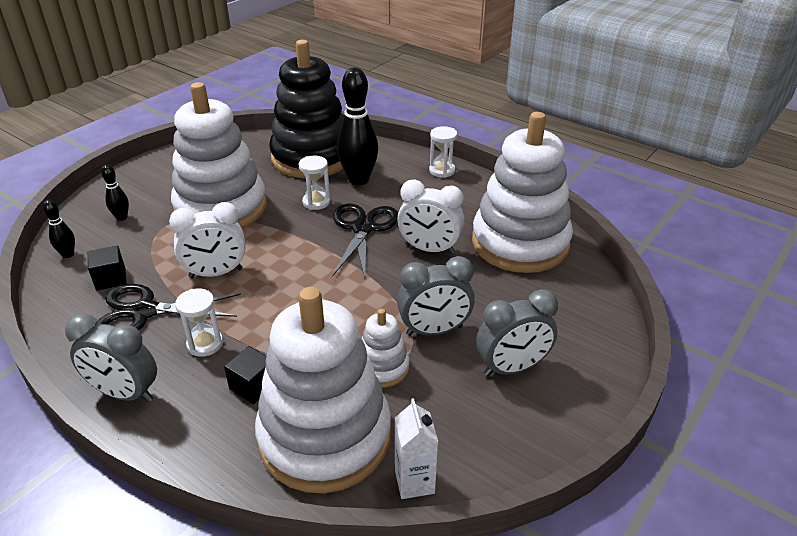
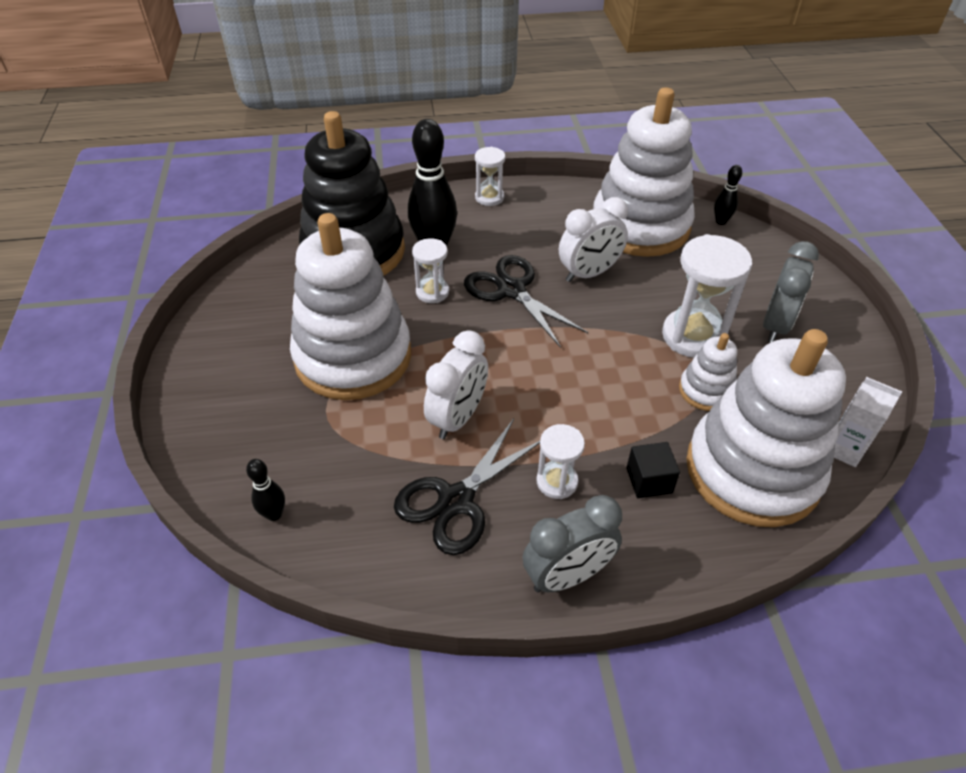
camera: 45 degrees left, 10 degrees up
black cube [88,245,127,291] -> none
black bowling pin [101,165,129,221] -> black bowling pin moved to [714,165,742,225]
grey clock [397,256,475,336] -> white hourglass [662,234,752,358]

